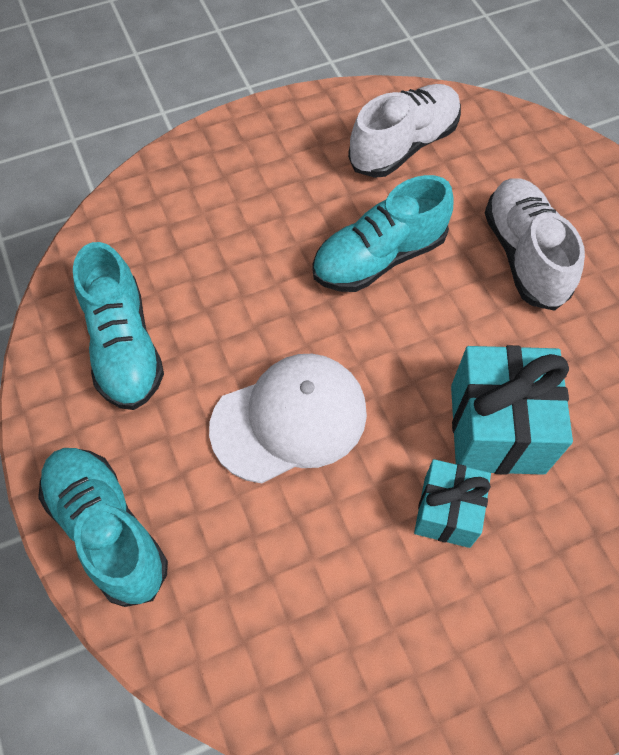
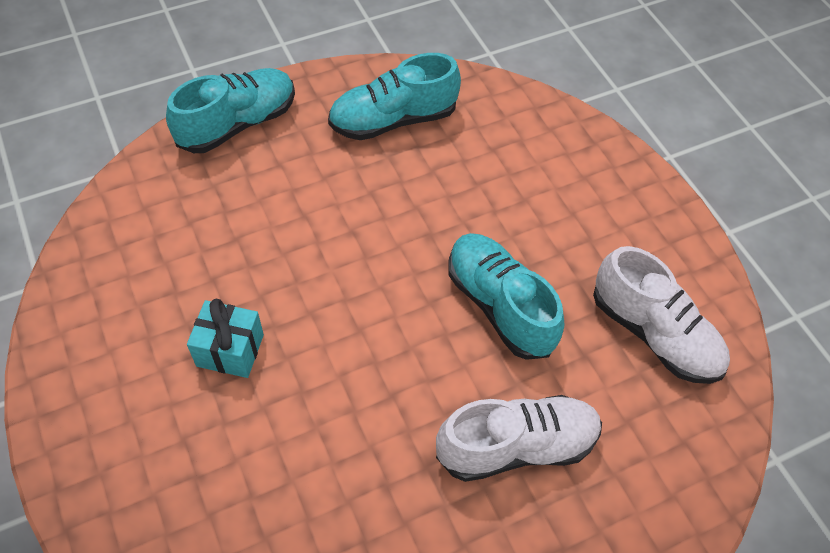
camera: 85 degrees right, 5 degrees down
white cap [209,354,367,483] -> none
turquoise gift [451,345,573,475] -> none

